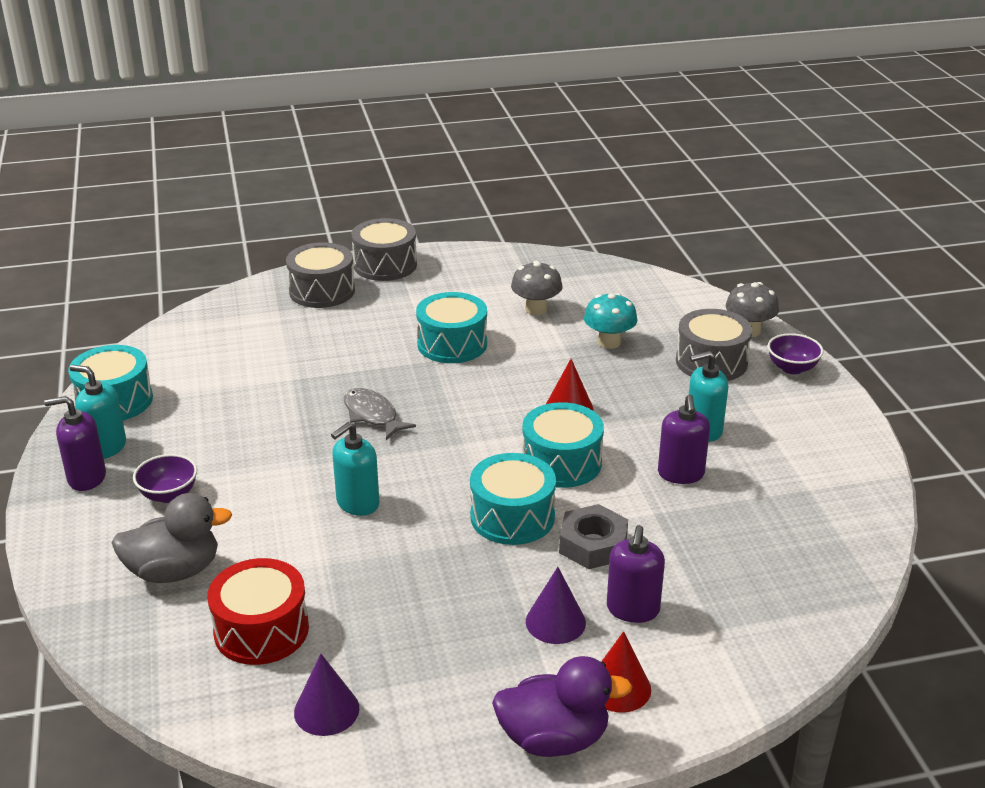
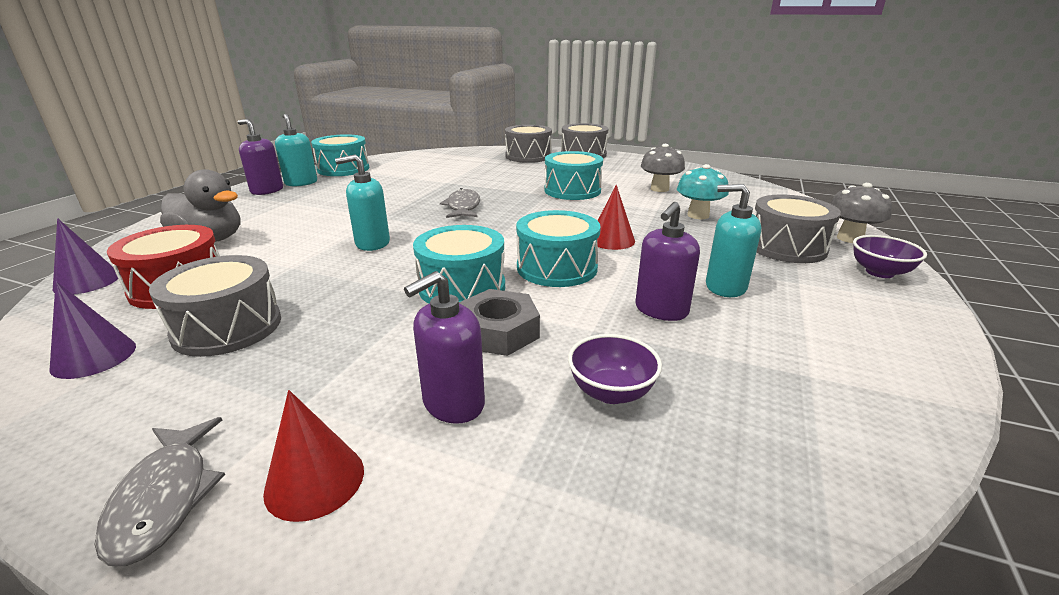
camera: 35 degrees right, 5 degrees down
purple bowl [133,454,197,503] -> purple bowl moved to [568,334,662,404]
purple duck [492,656,632,757] -> grey fish [95,417,225,566]
purple cone [526,567,586,644] -> purple cone moved to [53,218,121,295]
none -> grey drum [149,255,281,357]

